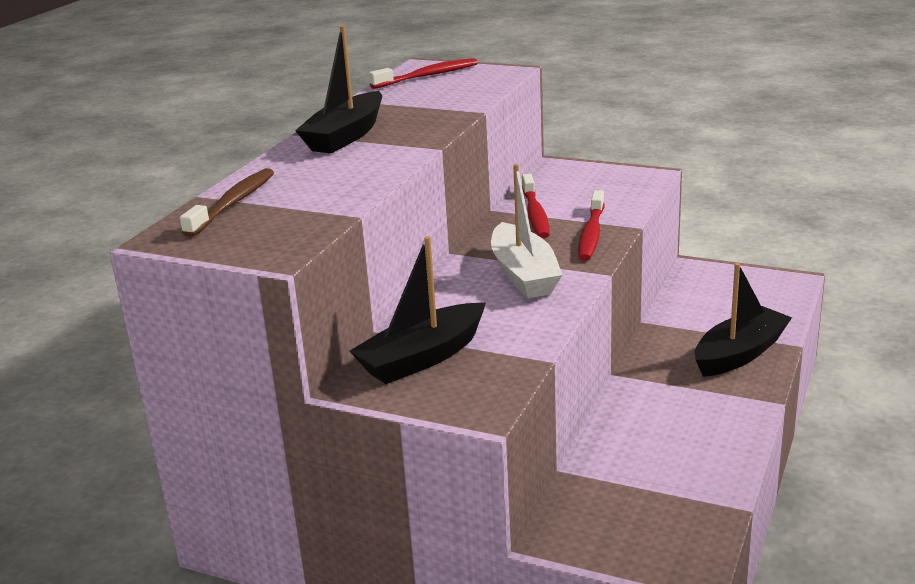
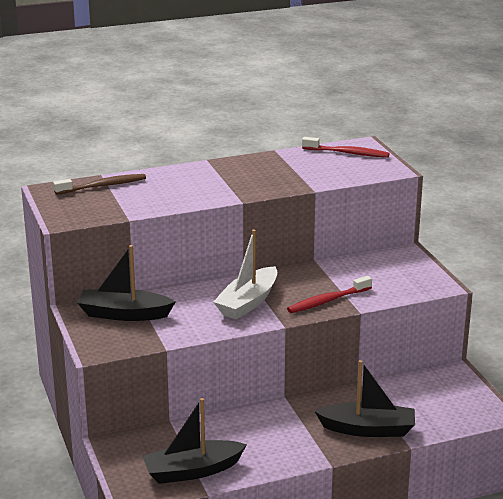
camera: 45 degrees right, 0 degrees up
black boat [295,26,382,154] -> black boat moved to [142,398,247,484]
red toothbrush [522,174,550,239] -> none

